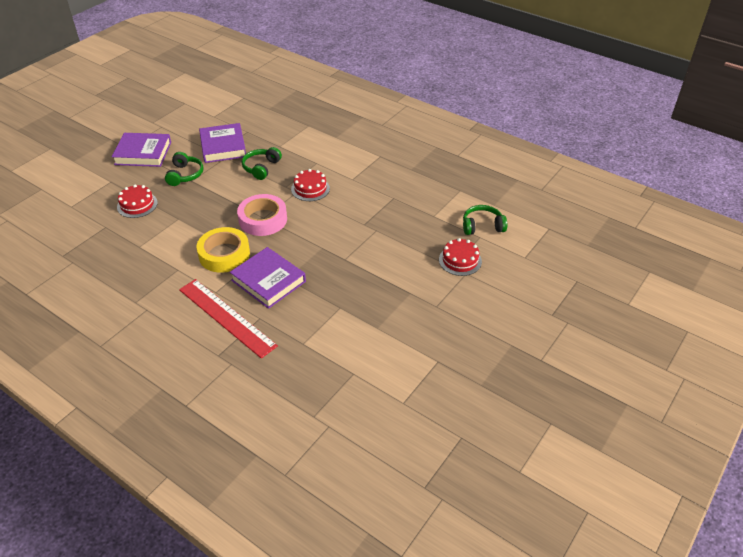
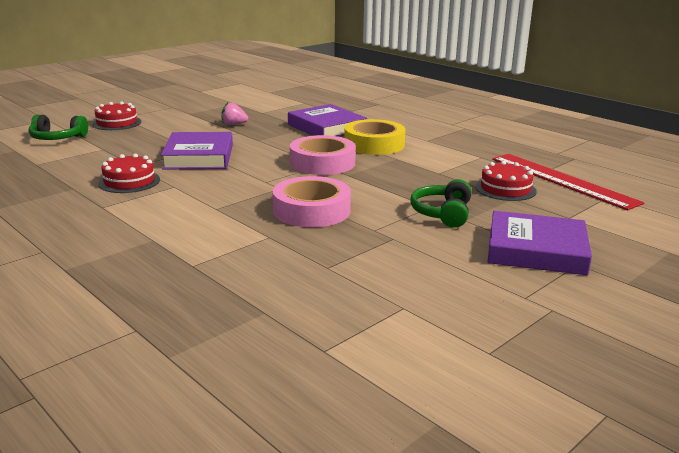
camera: 170 degrees left, 20 degrees down
red ruler [179,279,278,358] -> red ruler moved to [492,154,644,210]
purple book [199,123,246,163] -> purple book moved to [161,132,233,170]
green headphones [242,147,282,180] -> pink tape [272,176,351,227]
red cake [291,169,330,201] -> red cake moved to [98,154,160,193]
none -> pink strawberry [221,102,248,125]

